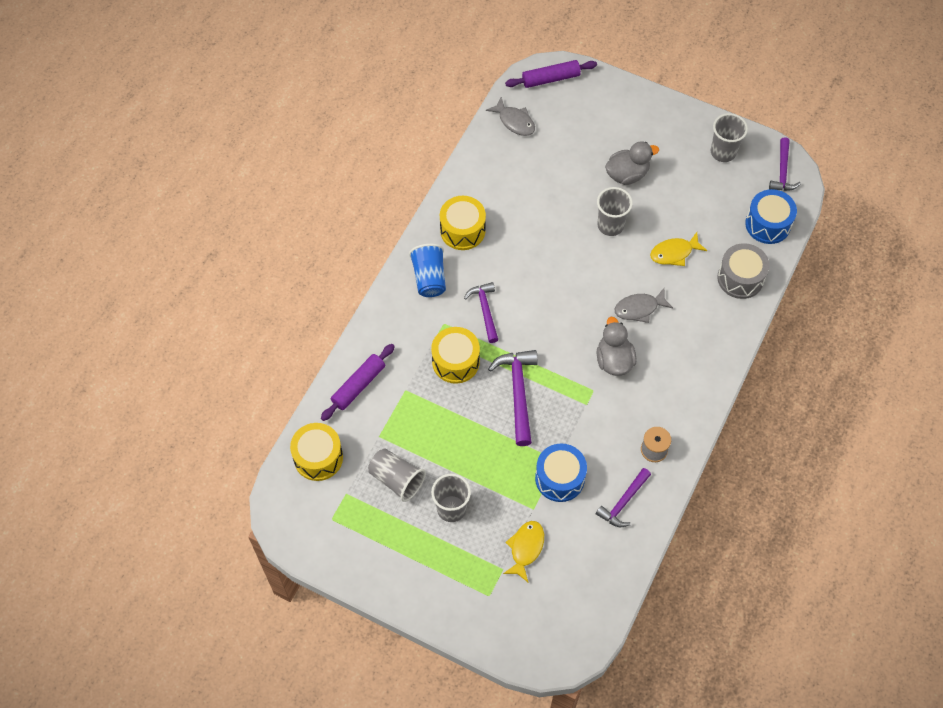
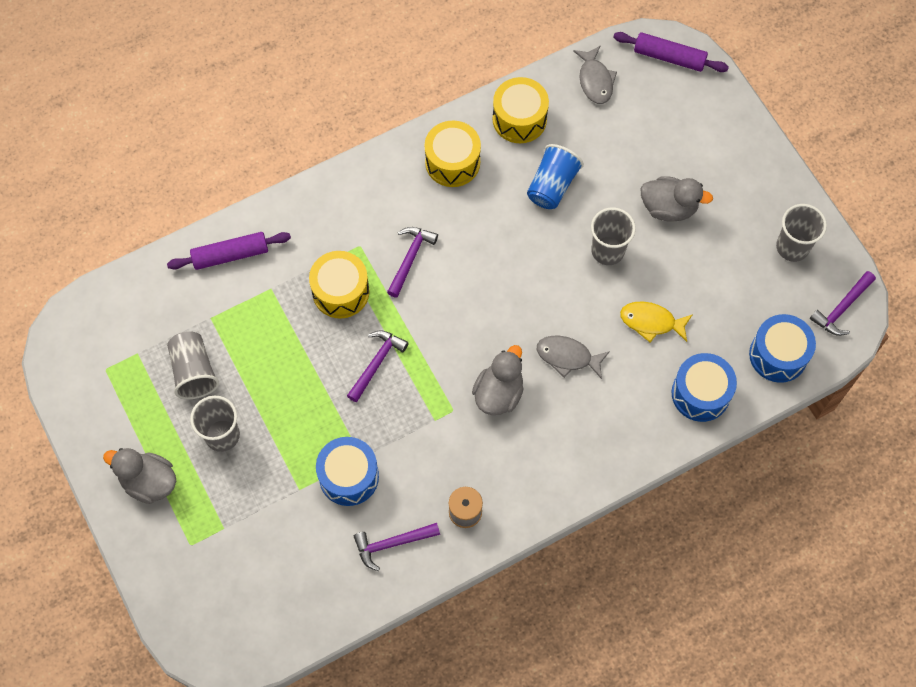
camera: 35 degrees right, 5 degrees up
yellow drum [290,423,343,481] -> yellow drum moved to [493,77,549,143]
blue cup [409,244,446,297] -> blue cup moved to [527,144,584,209]
purple hammer [488,350,538,446] -> purple hammer [347,330,409,402], size x0.66
yellow fish [503,521,544,583] -> none
grey drum [717,243,769,299] -> blue drum [671,353,737,422]
none -> grey duck [103,448,176,504]

